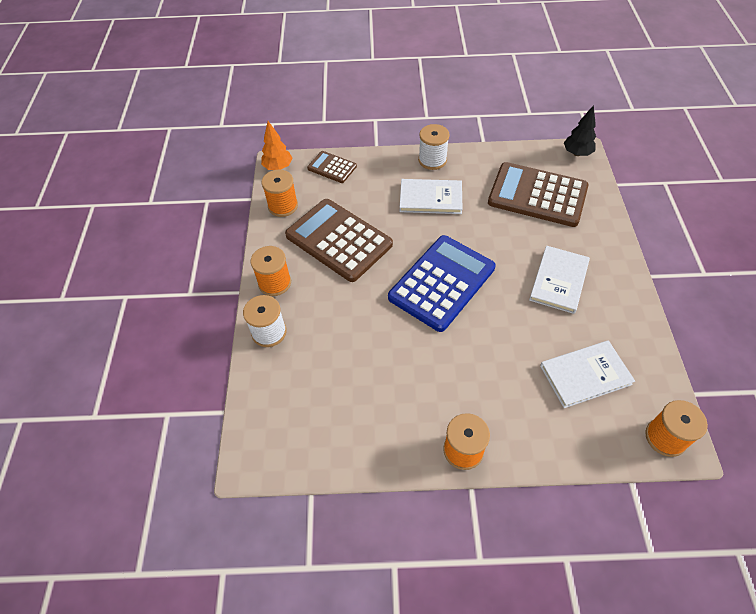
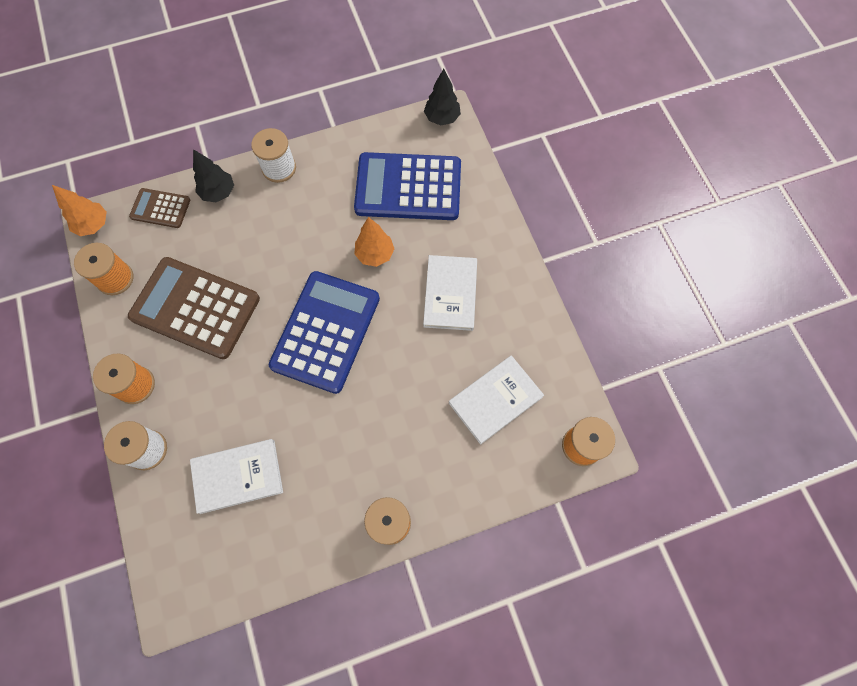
camera: 20 degrees left, 15 degrees up
white book [399,179,463,214] -> white book moved to [190,439,283,514]
brown calculator [488,162,589,227] -> blue calculator [354,152,461,220]
none -> black tree [193,149,234,202]
none -> orange tree [354,217,394,267]

